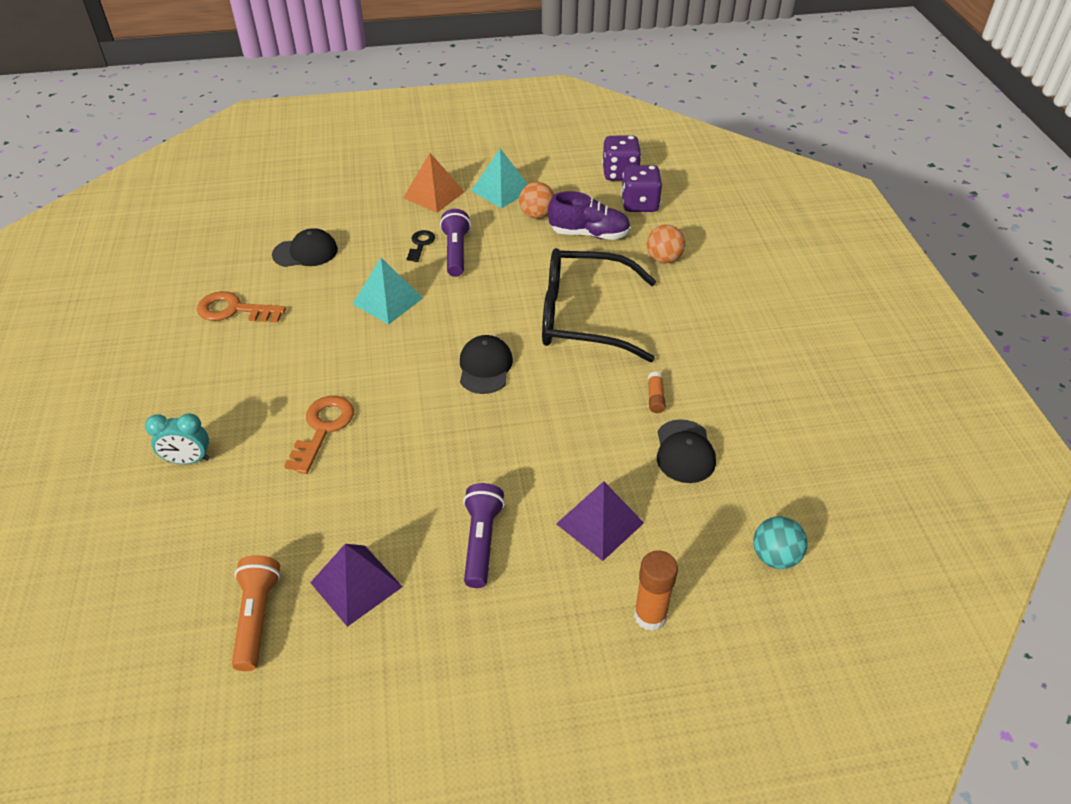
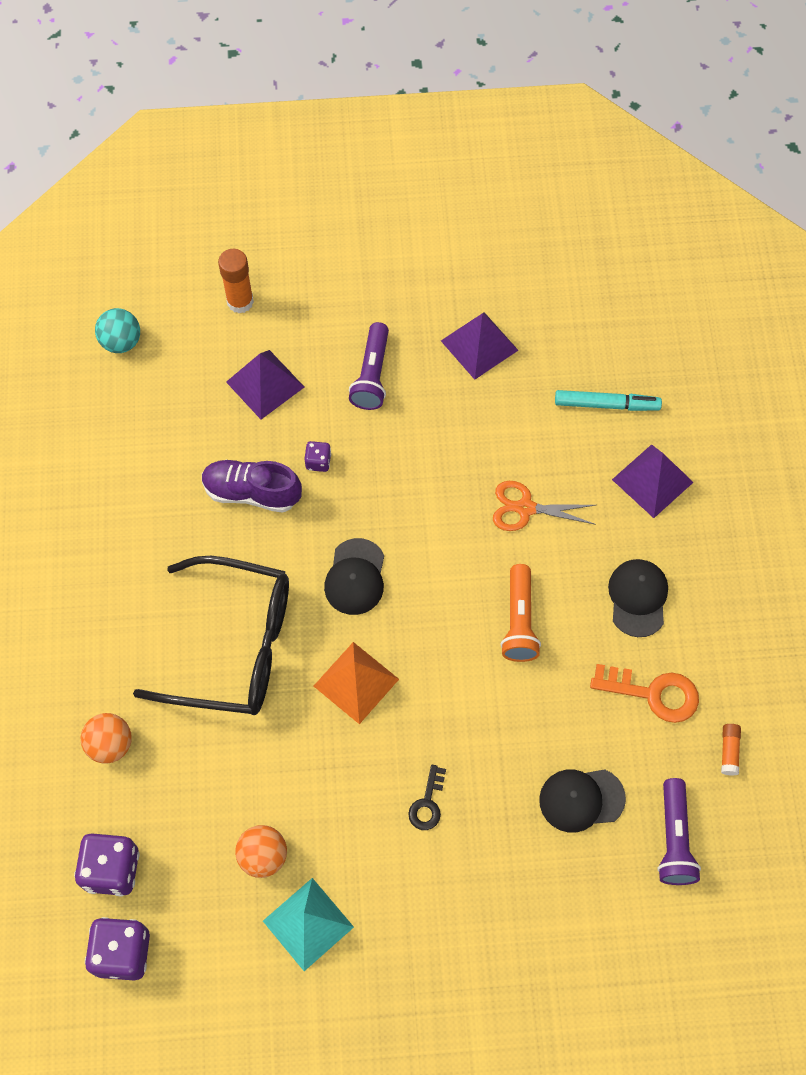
camera: 175 degrees left, 20 degrees up
turquoise clock [145,413,210,464] -> purple pyramid [612,444,693,518]
orange flashlight [232,555,281,671] -> orange flashlight moved to [501,564,541,662]
orange key [284,396,354,474] -> orange scissors [493,481,596,531]
turquoise pyramid [353,258,423,325] -> none
orange pyramid [403,153,464,213] -> orange pyramid moved to [314,642,399,724]
purple flashlight [440,209,471,277] -> purple flashlight moved to [657,778,701,885]
purple shoe [548,191,631,240] -> purple shoe moved to [202,459,302,513]
orange glue stick [648,372,666,413] -> orange glue stick moved to [721,724,741,776]
black cap [657,419,716,483] -> black cap moved to [608,559,668,637]
none -> purple dice [304,441,331,472]
none -> turquoise marker [555,390,662,411]

